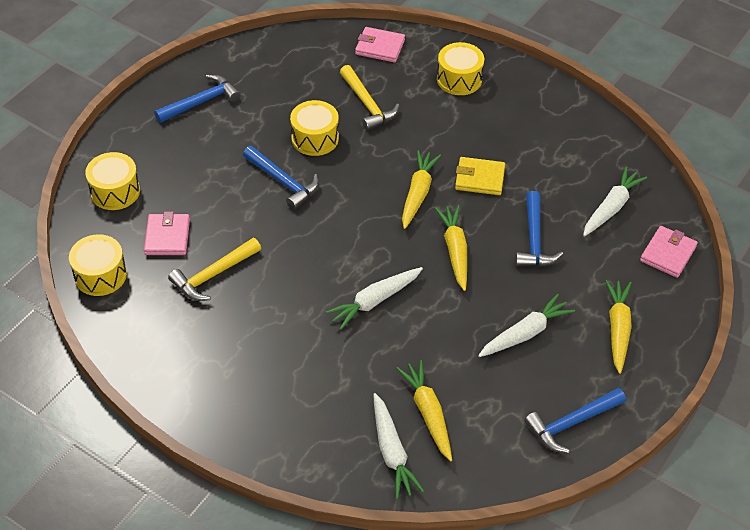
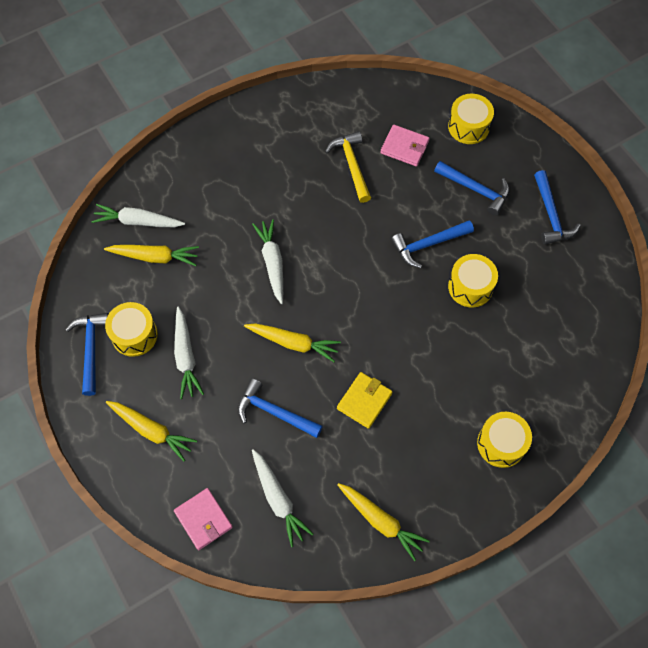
camera: 115 degrees right, 15 degrees up
yellow drum [69,234,127,296] -> yellow drum moved to [105,302,158,357]
yellow hammer [340,65,400,131] -> none
pink wallet [355,27,405,63] -> none
yellow carrot [402,150,441,229] -> yellow carrot moved to [337,483,430,561]
none -> blue hammer [434,161,510,216]

